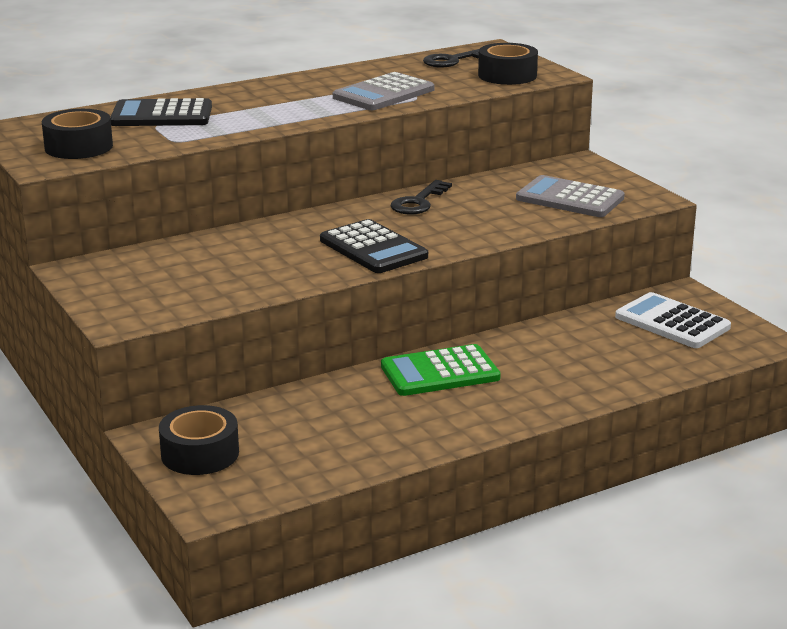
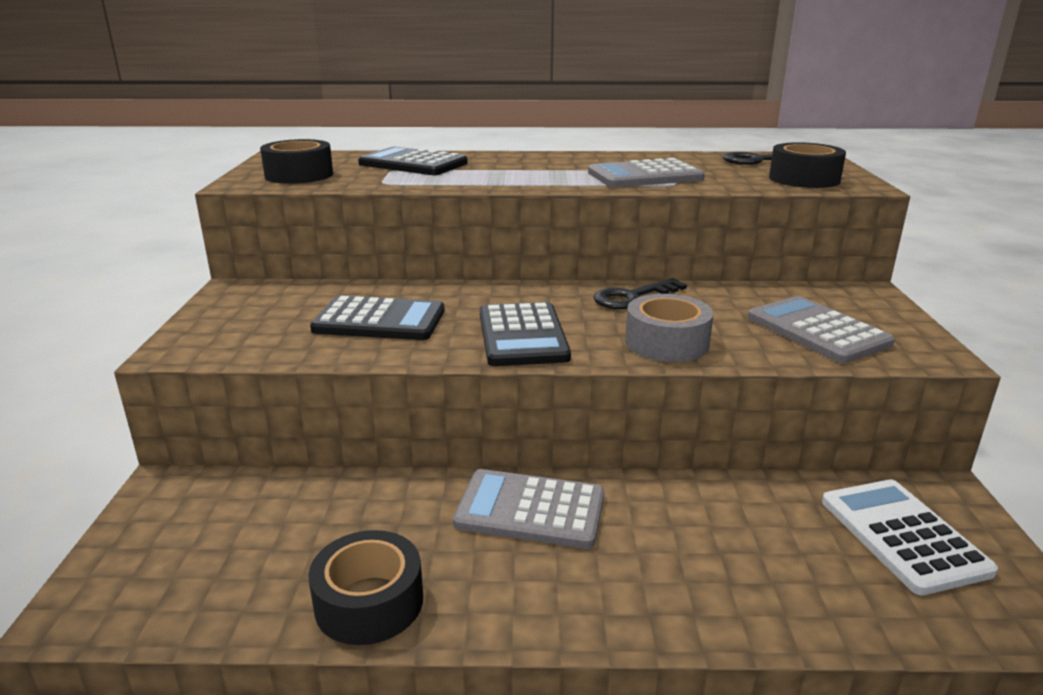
camera: 30 degrees right, 0 degrees up
black tape [159,405,239,475] -> black tape moved to [308,530,423,645]
green calculator [381,344,501,396] -> grey calculator [453,469,604,549]
none -> black calculator [310,296,445,340]
none -> grey tape [625,294,713,362]

